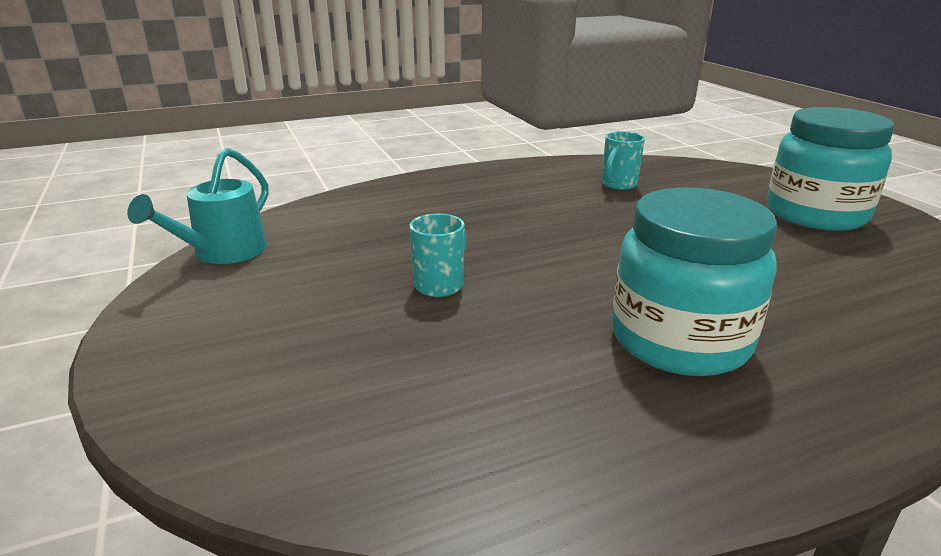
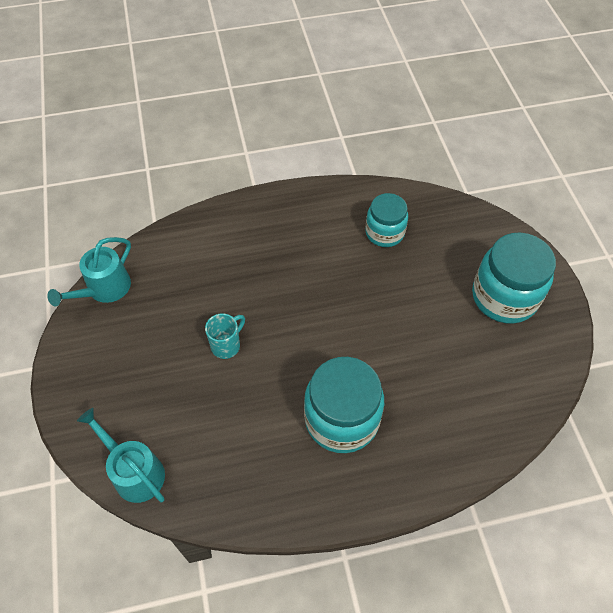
camera: 10 degrees right, 30 degrees up
turquoise mug [602,131,645,190] -> turquoise jar [365,193,408,247]
none -> turquoise watering can [77,408,165,503]

